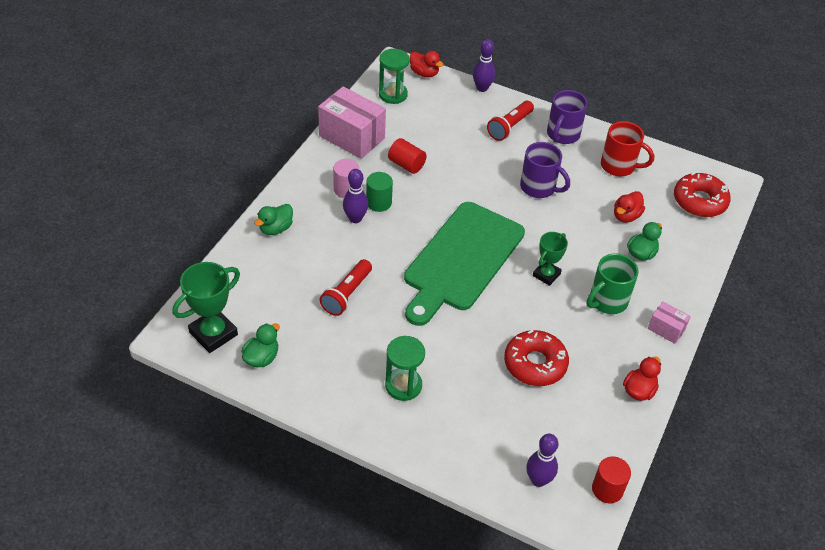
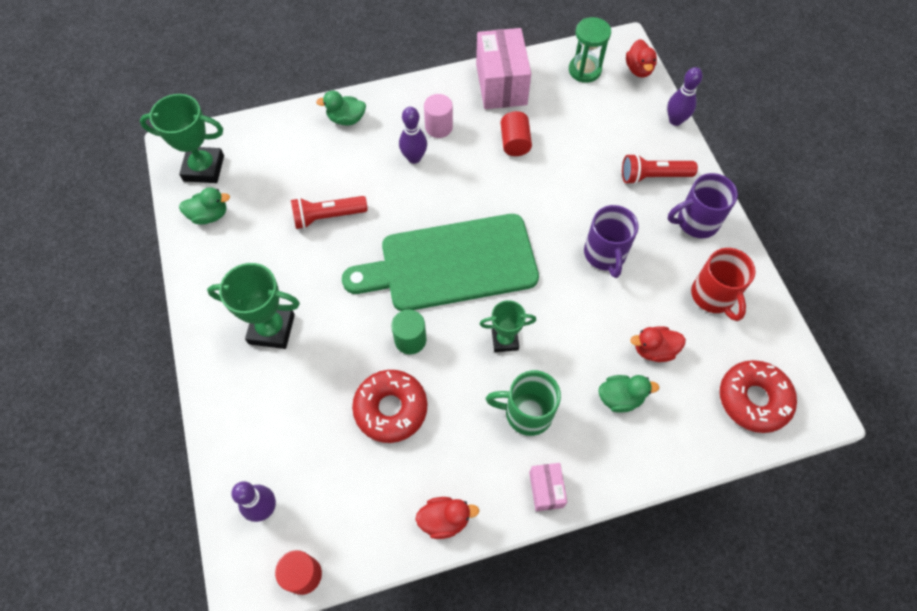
camera: 50 degrees right, 15 degrees up
green cylinder [366,172,393,212] -> green cylinder moved to [391,310,427,354]
green hourglass [385,336,425,401] -> green trophy [207,263,300,349]

